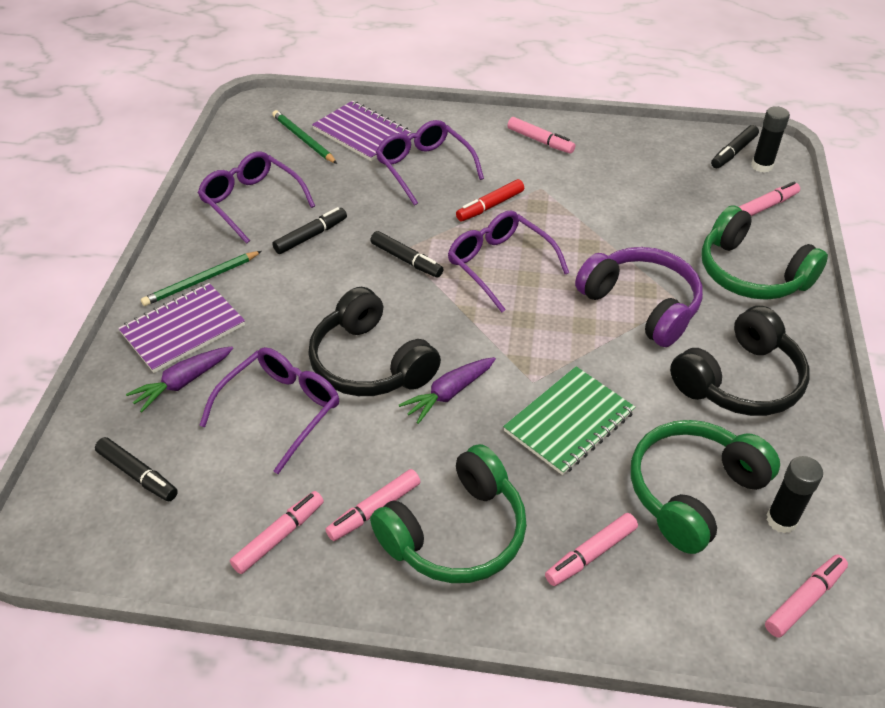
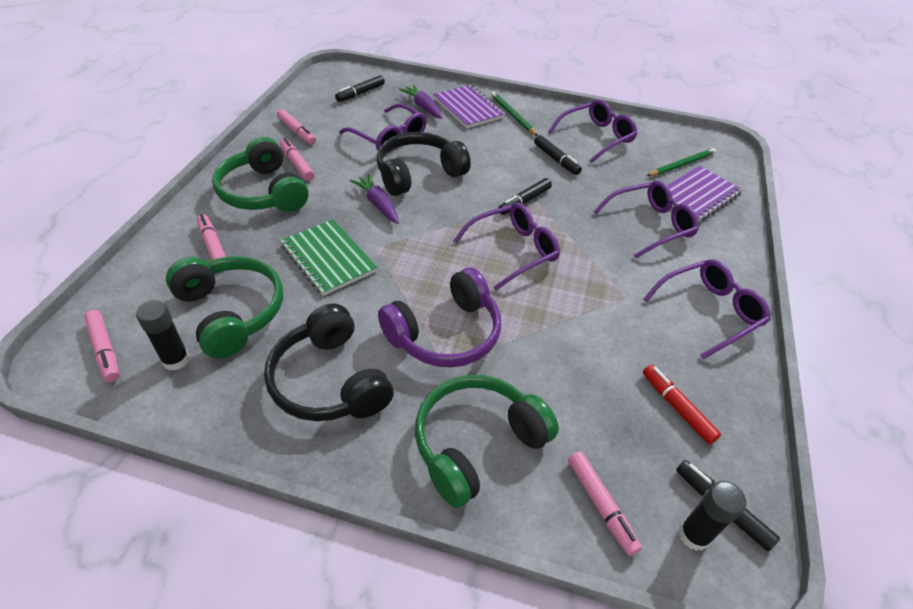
camera: 95 degrees right, 0 degrees up
red marker [456,179,524,221] -> red marker moved to [643,365,721,444]
pink marker [507,117,575,154] -> purple glasses [643,259,771,359]

